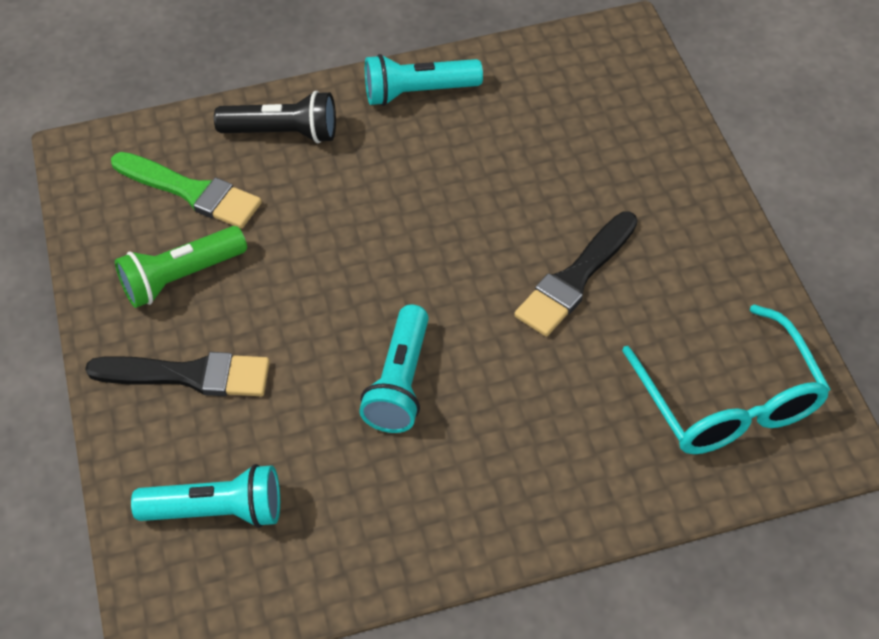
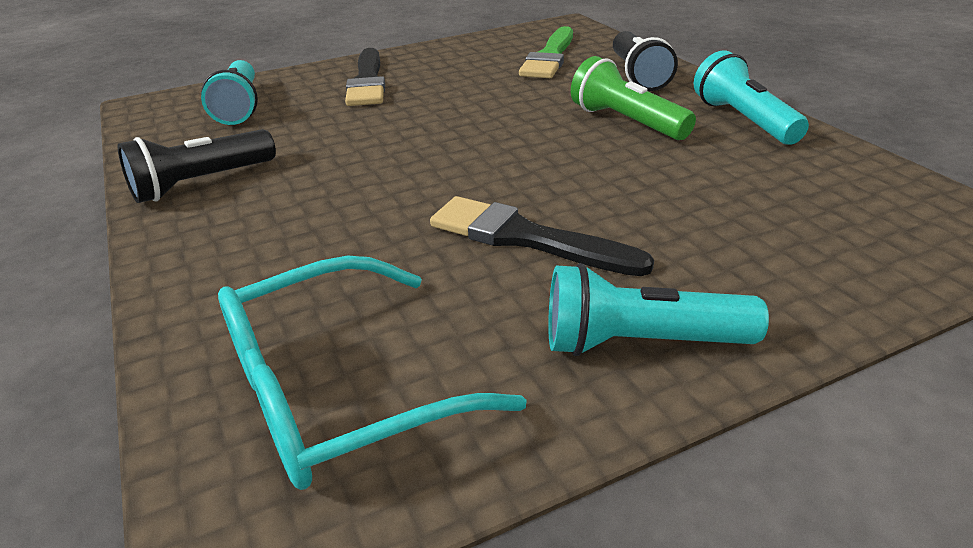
camera: 80 degrees right, 20 degrees down
green flashlight [115,226,247,308] -> green flashlight moved to [571,56,696,140]
turquoise flashlight [359,304,429,433] -> turquoise flashlight moved to [548,263,769,356]
none -> black flashlight [118,129,276,203]

